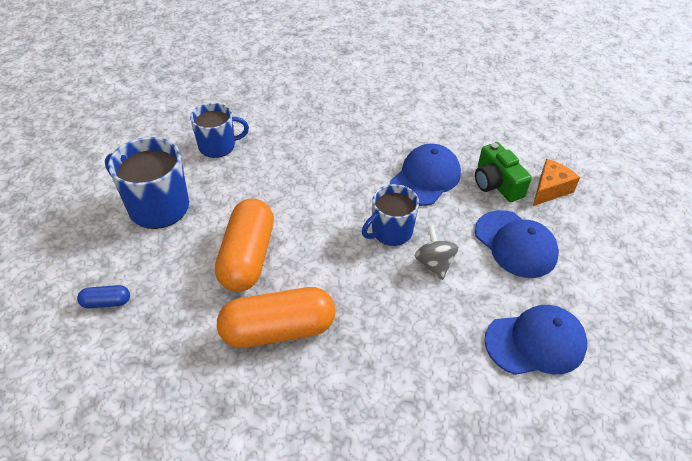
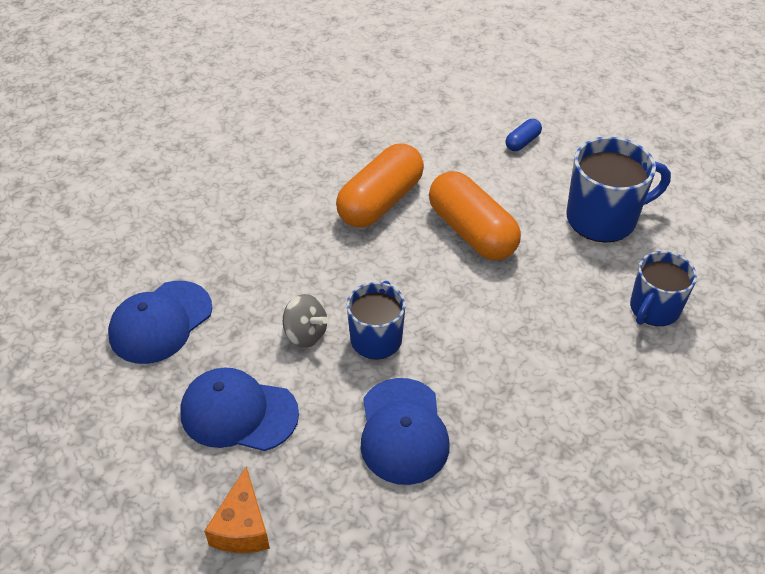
camera: 140 degrees right, 0 degrees up
green camera [475,142,532,202] -> none

